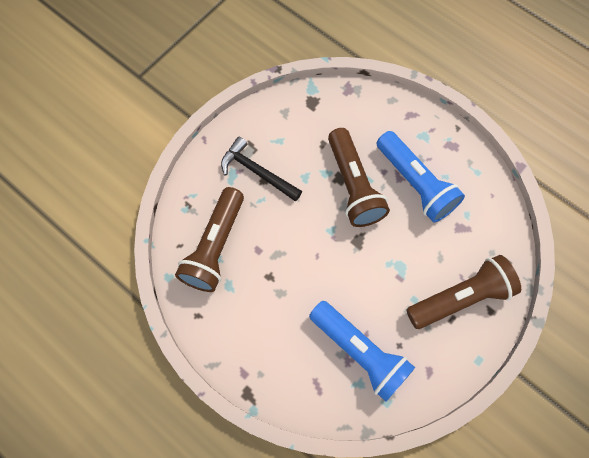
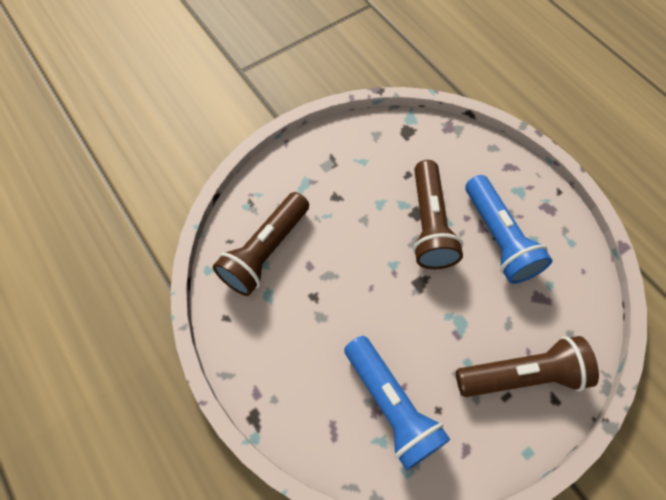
camera: 15 degrees right, 5 degrees down
black hammer [221,137,302,202] -> none

